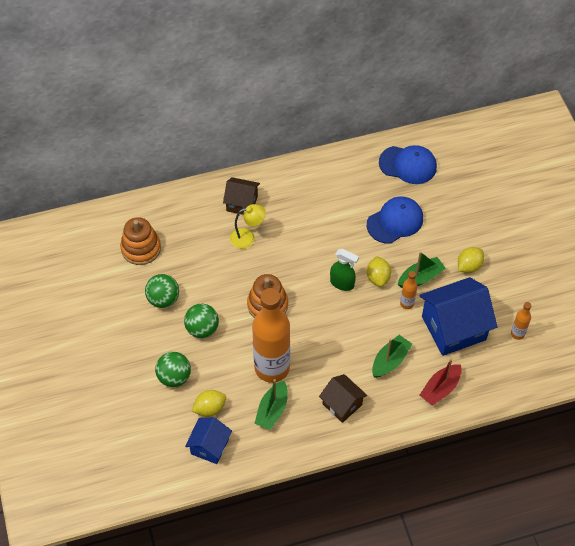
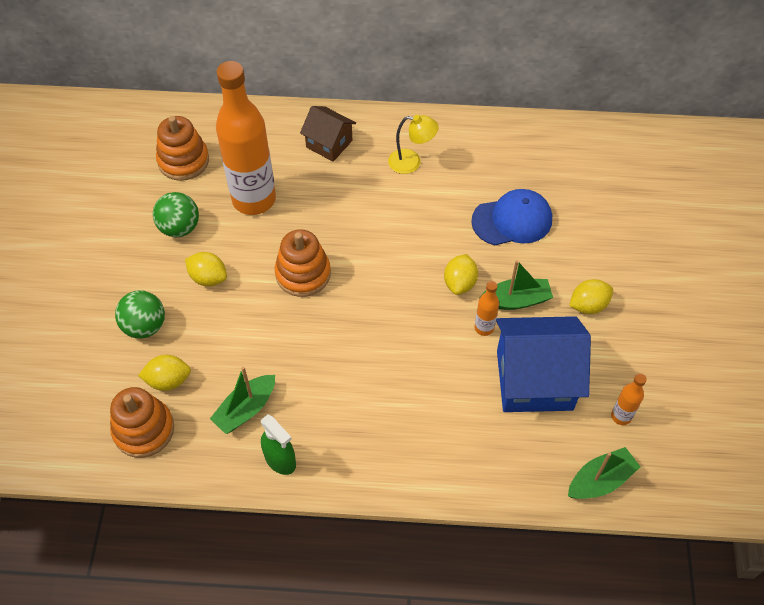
camera: 20 degrees right, 0 degrees up
green ball [184,304,219,338] -> yellow lemon [185,252,227,286]
blue house [185,417,232,464] -> orange stacking toy [110,387,174,458]
yellow lamp [230,204,266,249] -> yellow lamp moved to [388,115,439,174]
orange bottle [252,288,290,383] -> orange bottle moved to [216,61,276,215]
brown house [319,374,367,423] -> none
green spray bottle [330,249,359,291] -> green spray bottle moved to [261,415,296,475]
green boat [372,335,412,378] -> green boat moved to [568,447,641,499]
blue cap [379,145,437,184] -> none
red boat [420,359,462,406] -> none

